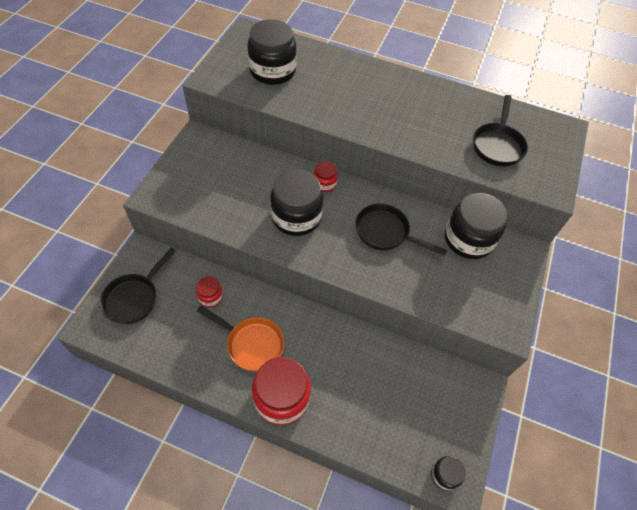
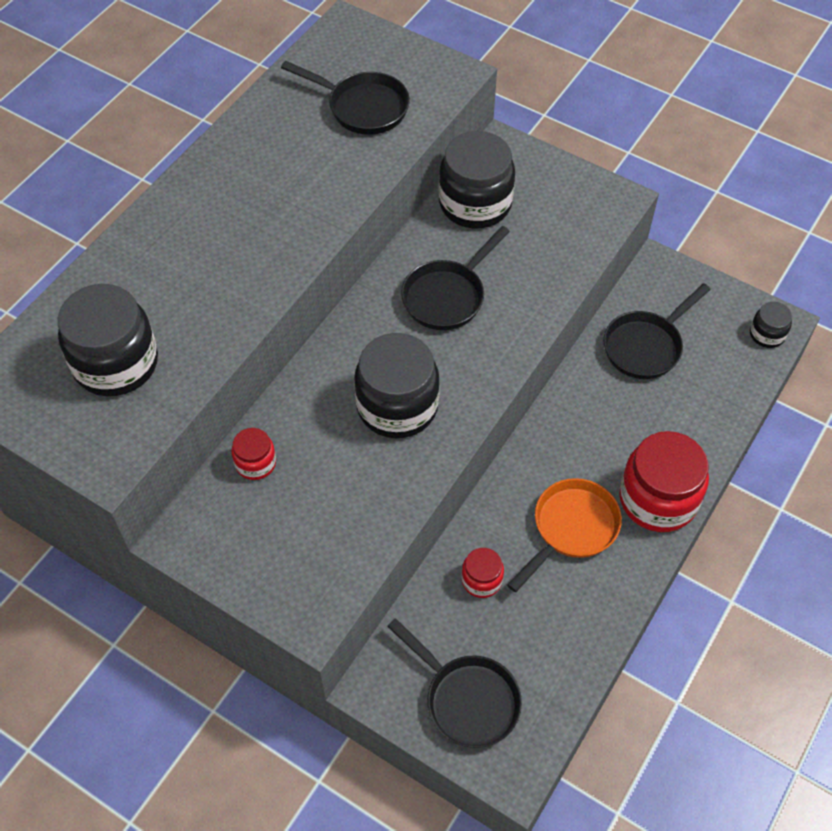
camera: 75 degrees left, 0 degrees up
red jar [314,161,338,192] -> red jar moved to [231,428,276,480]
none -> black pan [603,283,711,379]

